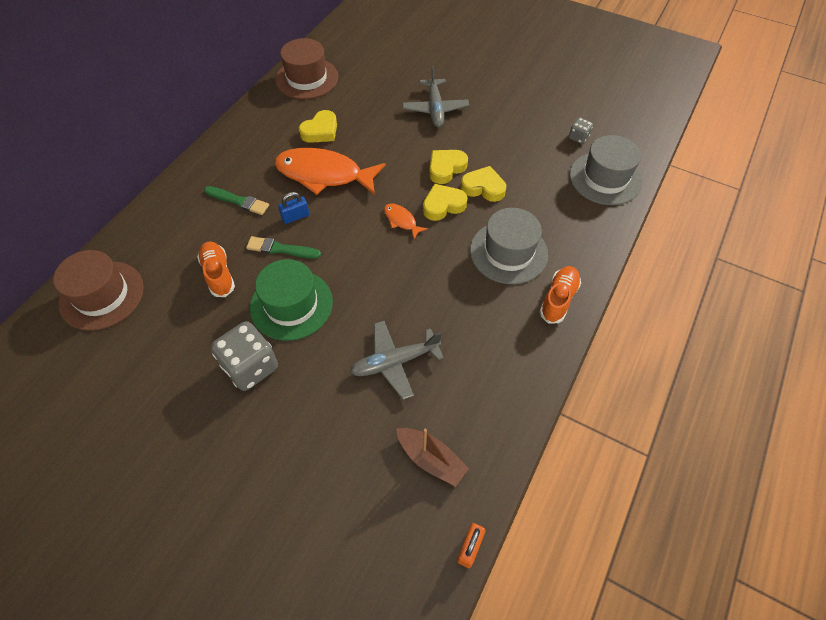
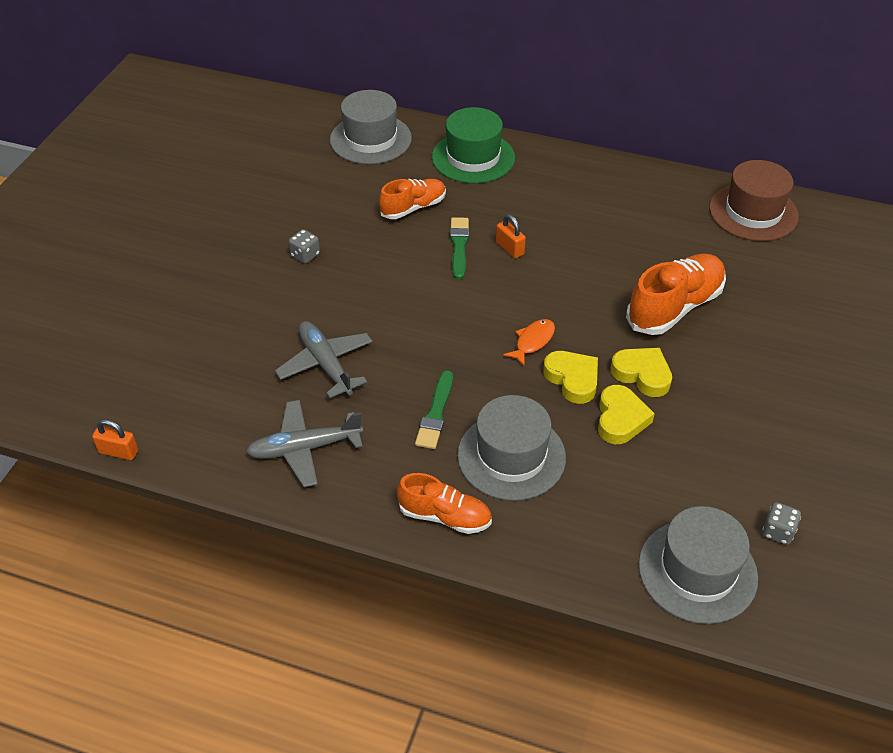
camera: 80 degrees right, 10 degrees down
brown hat [53,250,144,331] -> grey hat [330,90,412,164]
green brush [204,186,269,215] -> green brush moved to [415,370,453,449]
grey dice [211,321,278,391] -> grey dice [289,229,320,263], size x0.49
green hat [250,259,333,341] -> green hat moved to [432,107,515,183]
orange fish [274,148,386,195] -> none
blue padlock [278,192,309,224] -> orange padlock [496,214,526,258]
yellow heart [299,110,337,143] -> none
brown boat [396,428,469,487] -> none
grey plane [402,66,469,128] -> grey plane moved to [246,400,363,487]
none -> orange shoe [626,254,726,335]

